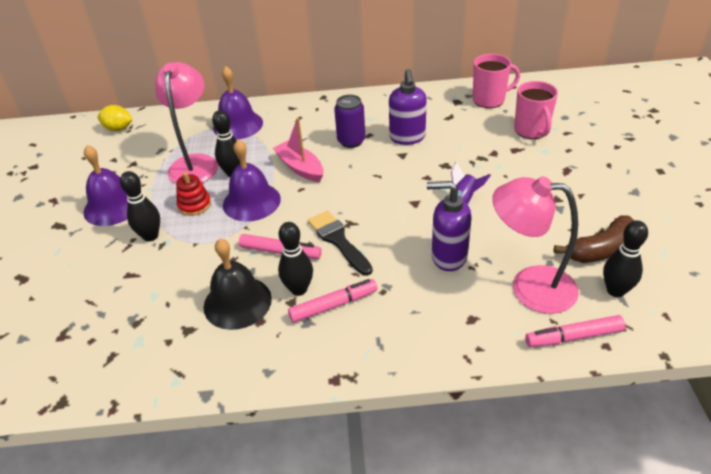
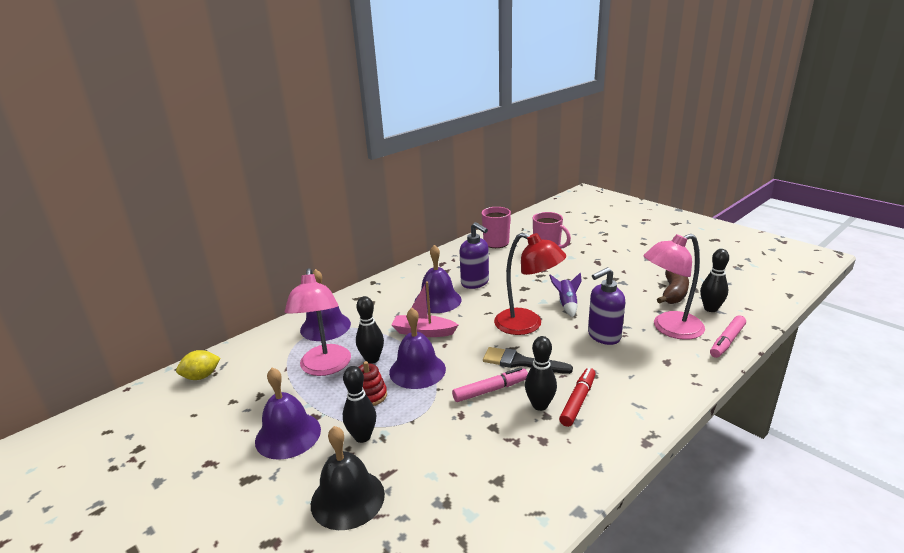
camera: 40 degrees left, 15 degrees down
pink lamp [155,62,218,183] -> pink lamp turned 150 degrees counterclockwise [284,268,351,376]
black bell [204,238,272,330] -> black bell moved to [311,426,385,530]
pink marker [288,279,378,323] -> red marker [559,368,596,427]
purple can [334,95,365,148] -> purple bell [415,245,462,313]
none -> red lamp [494,233,566,335]

